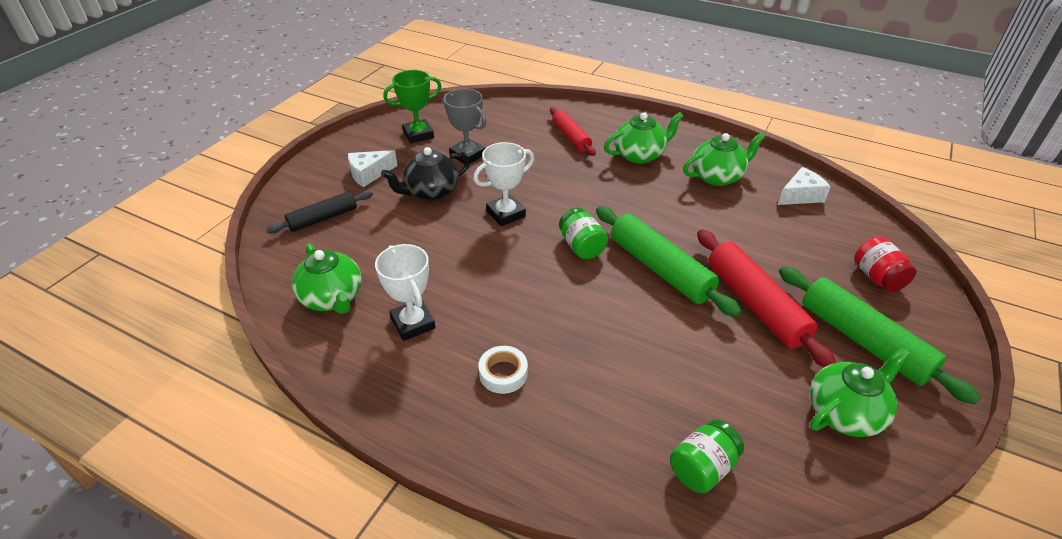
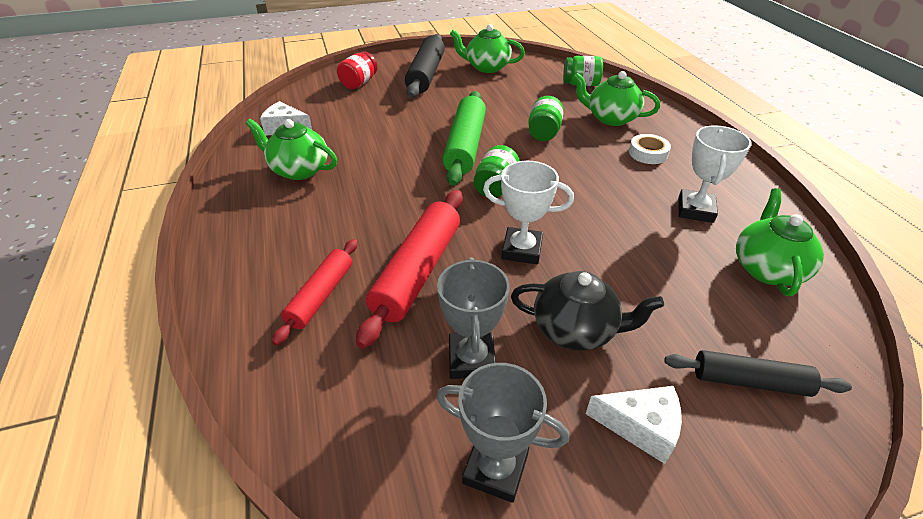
camera: 135 degrees left, 0 degrees up
green trophy [383,70,442,143] -> grey trophy [437,363,569,503]
green teapot [604,112,684,164] -> green teapot moved to [573,71,660,126]
red rolling pin [697,229,836,367] -> red rolling pin moved to [356,190,463,348]
green rolling pin [779,266,981,405] -> black rolling pin [405,34,445,98]
none -> green jar [528,96,564,141]

